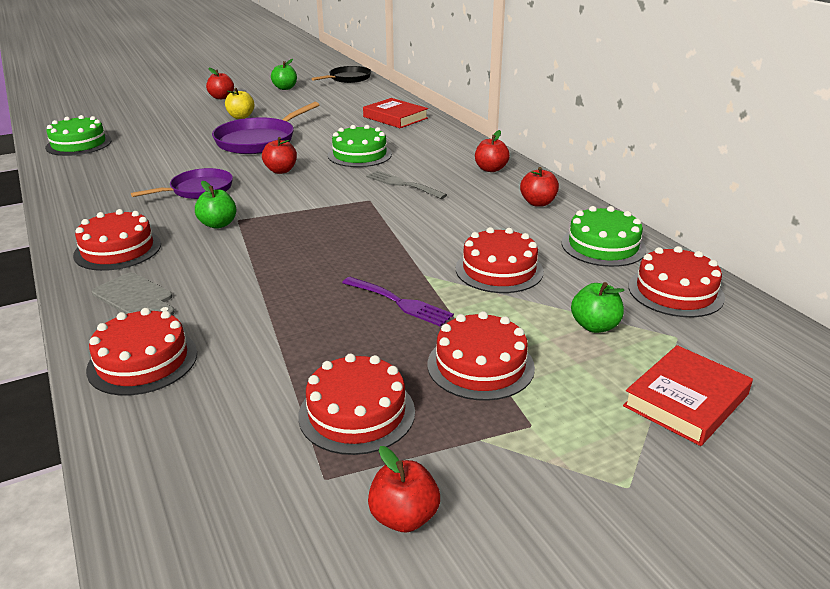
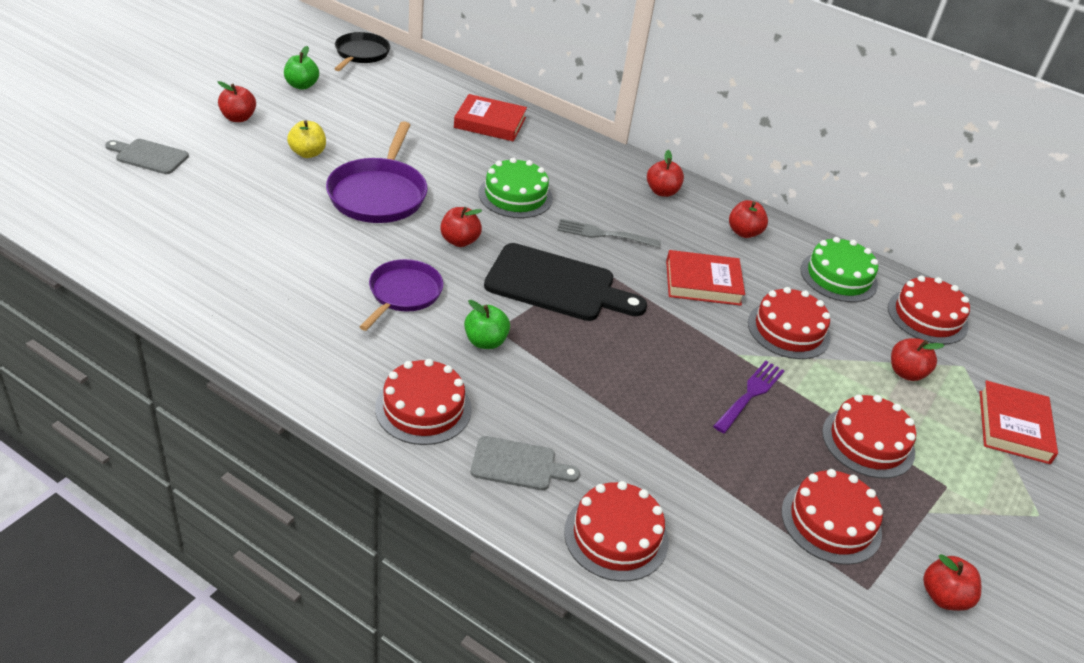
camera: 35 degrees left, 10 degrees up
green cake [45,115,112,156] -> none
purple fork [342,277,454,327] -> purple fork turned 60 degrees counterclockwise [713,361,784,433]
green apple [571,282,625,333] -> red apple [891,338,945,381]
none -> grey cutting board [105,139,189,174]
none -> black cutting board [484,243,647,321]
none -> red book [666,250,745,306]

